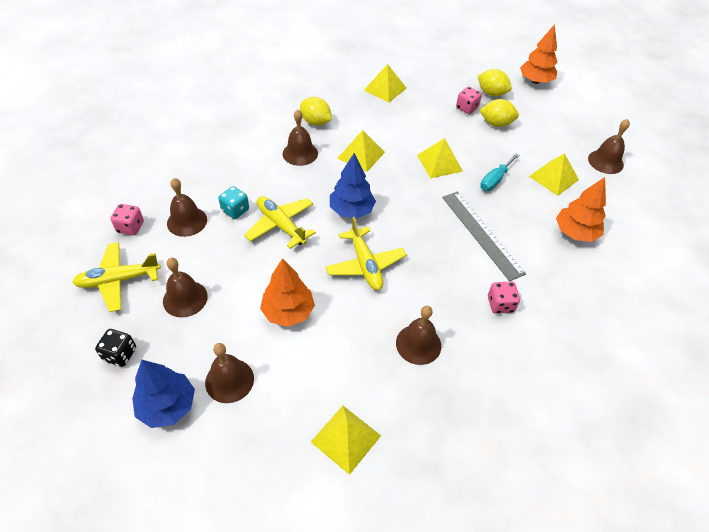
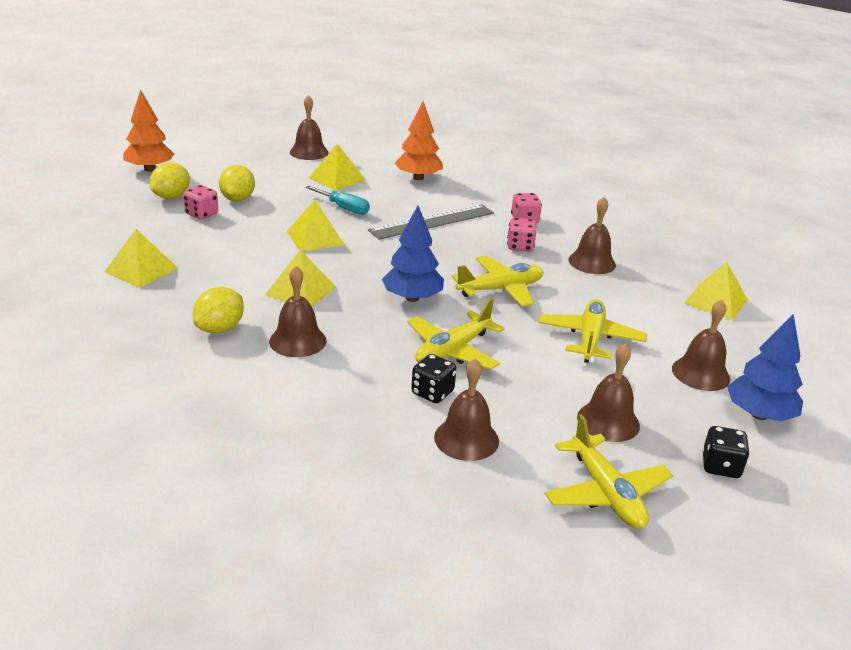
camera: 95 degrees left, 20 degrees down
pink dice [110,204,144,235] -> pink dice moved to [507,218,537,252]
turquoise dice [218,186,249,219] -> black dice [411,354,456,403]
orange tree [260,258,315,327] -> yellow plane [538,299,647,363]

